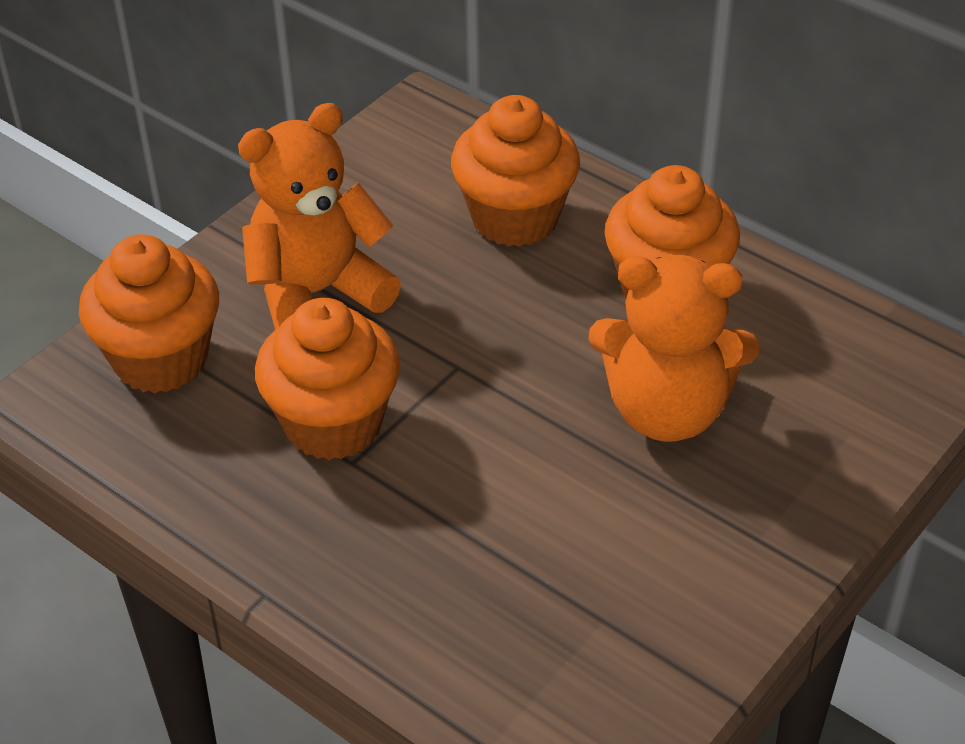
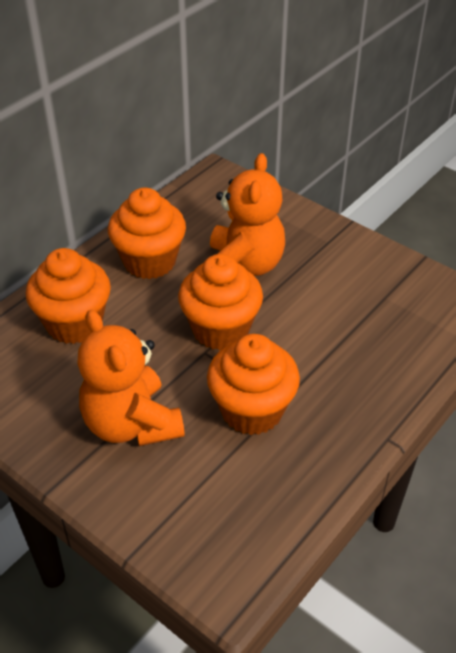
camera: 90 degrees left, 0 degrees up
orange cupcake [79,234,219,394] -> orange cupcake moved to [178,254,263,350]

